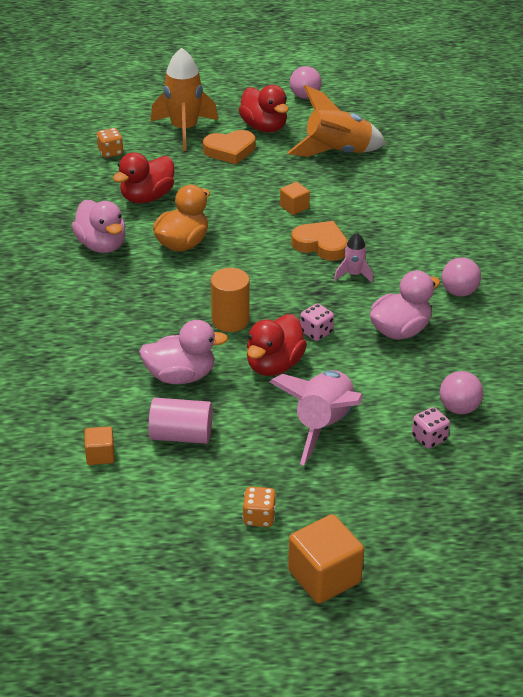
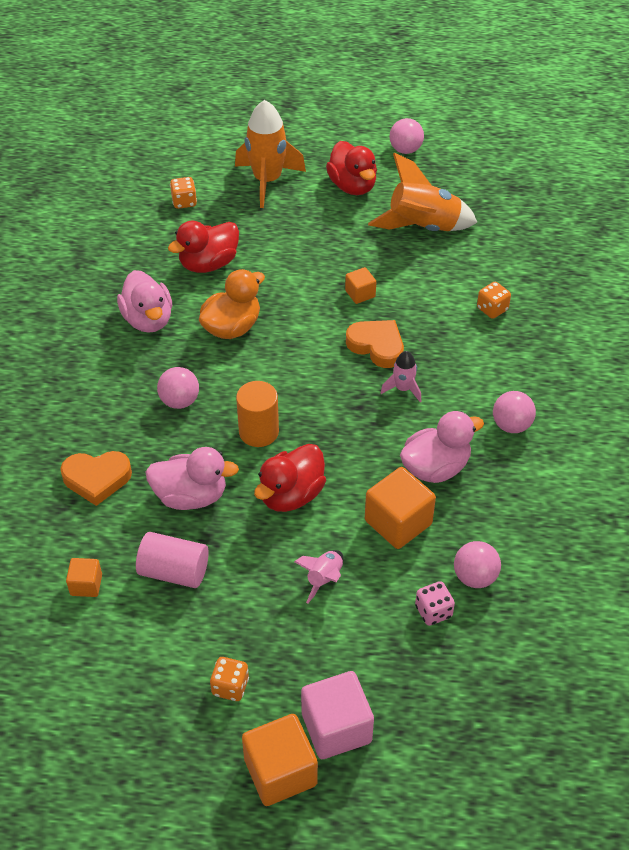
camera: 10 degrees right, 10 degrees up
orange heart [203,130,255,164] -> orange heart moved to [60,451,132,506]
pink rocket [270,370,363,465] -> pink rocket [294,550,343,604], size x0.49
pink dice [300,303,334,341] -> none
none -> pink ball [157,367,199,409]
none -> pink cube [301,671,374,759]
none -> orange cube [365,467,436,549]
none -> orange dice [477,282,511,319]

